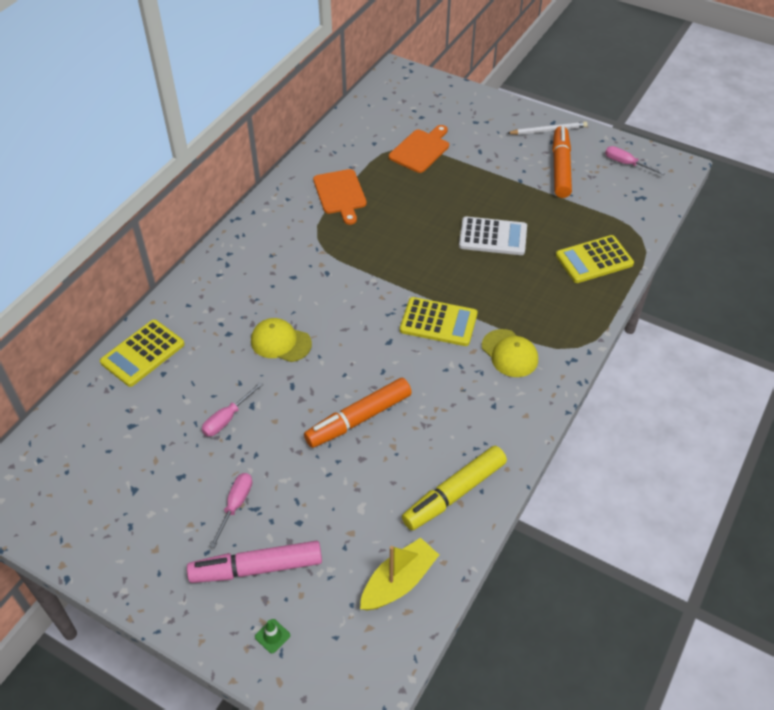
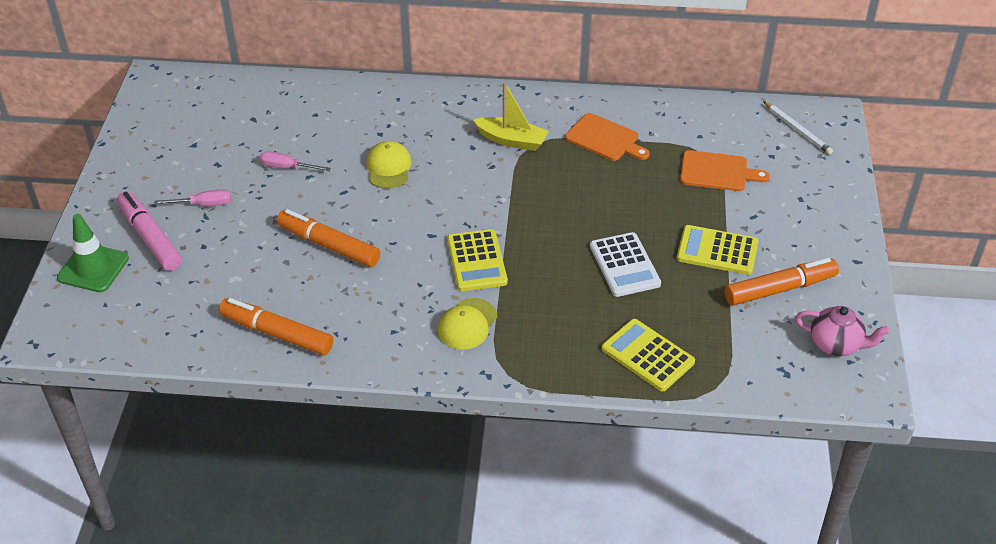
camera: 65 degrees right, 5 degrees down
yellow calculator [100,320,185,387] -> yellow calculator moved to [677,225,758,275]
green traffic cone [255,619,290,653] -> green traffic cone [57,214,129,292], size x2.39
orange cutting board [313,169,367,225] -> orange cutting board turned 105 degrees counterclockwise [565,113,650,161]
yellow boat [360,538,439,611] -> yellow boat moved to [473,82,549,151]
yellow marker [402,446,507,530] -> orange marker [219,298,333,355]
white pencil [507,121,588,135] -> white pencil moved to [763,101,833,155]
pink screwdriver [605,146,665,175] -> pink teapot [795,306,890,356]

